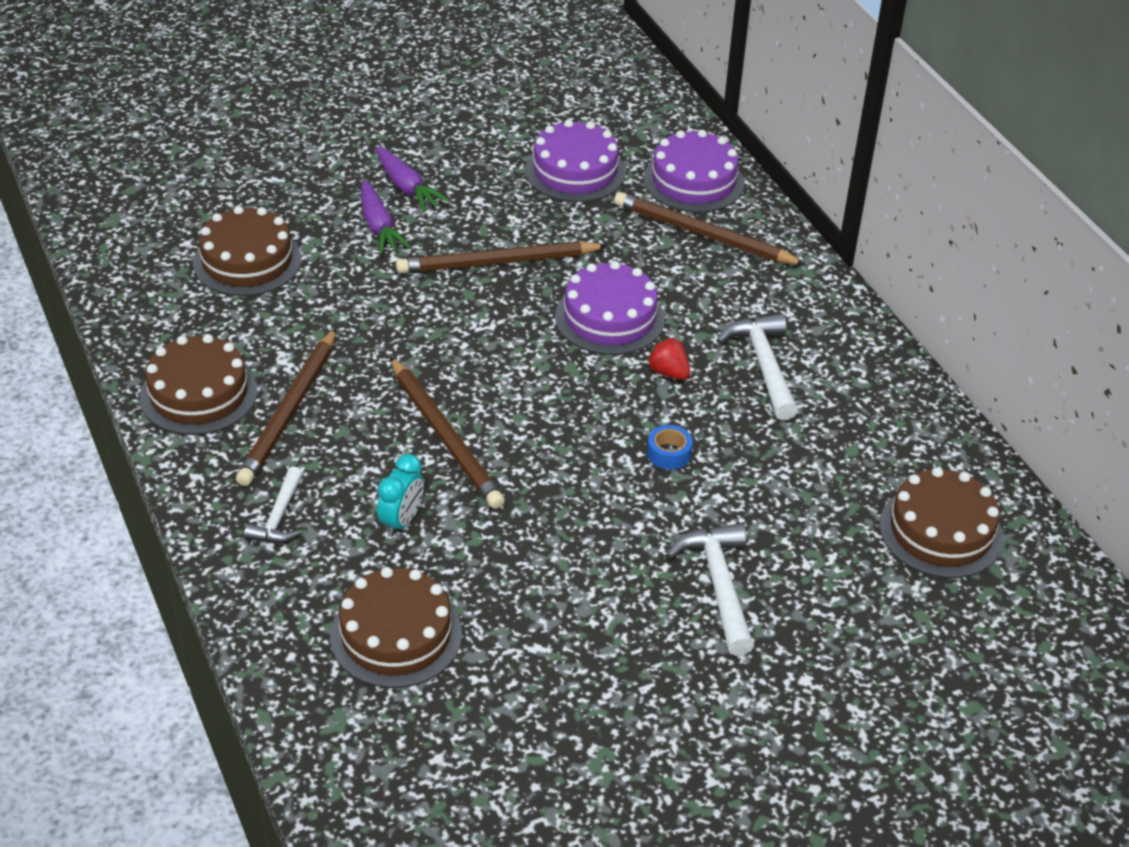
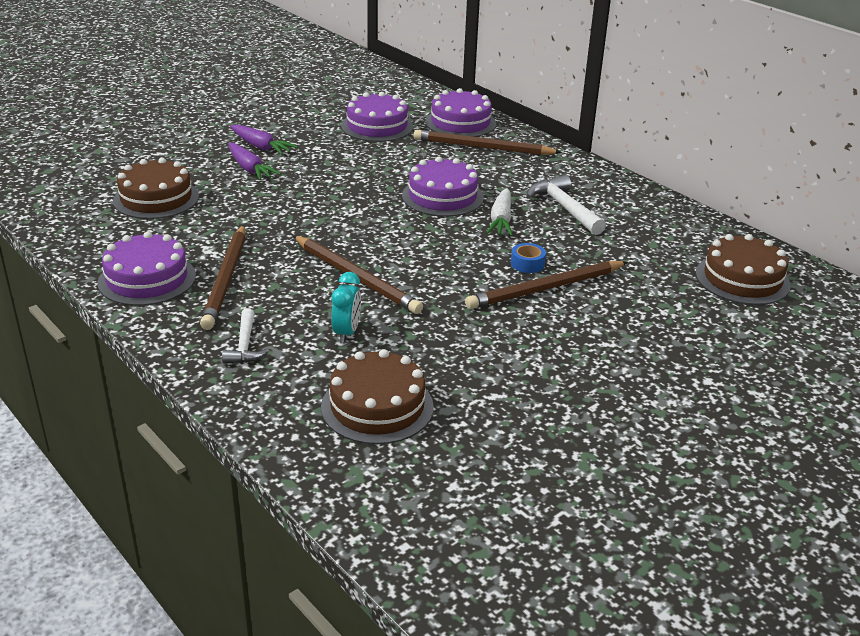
camera: 15 degrees left, 10 degrees down
brown cake [140,334,258,435] -> purple cake [98,232,196,306]
brown pencil [396,241,608,274] -> brown pencil moved to [465,261,628,309]
red strawberry [647,338,690,380] -> white carrot [486,188,513,236]
white hammer [666,523,754,656] -> none

